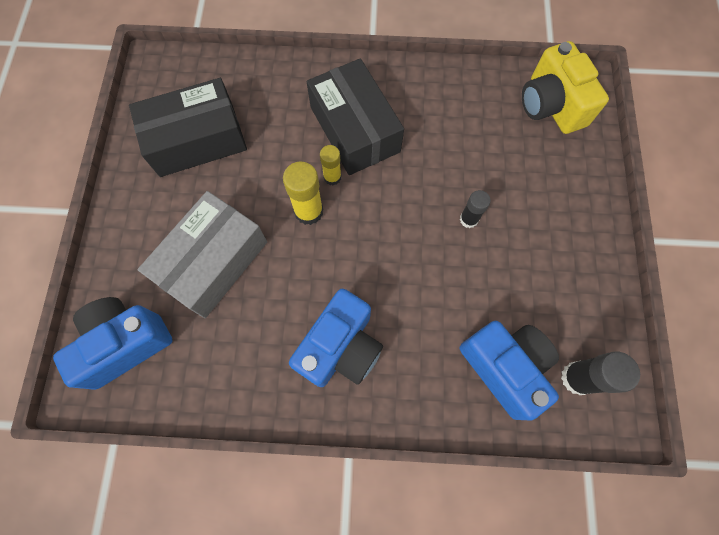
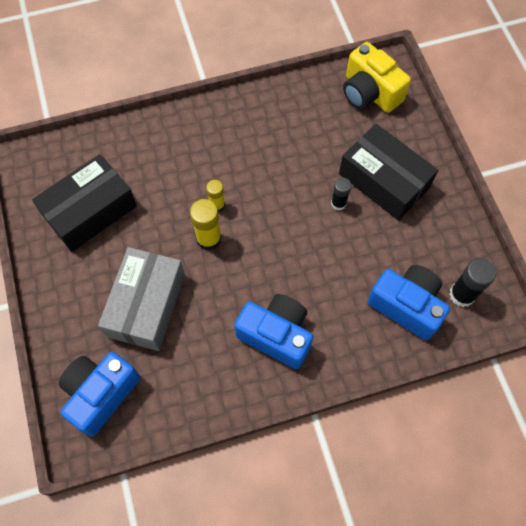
camera: 20 degrees left, 5 degrees down
blue camera [289,289,383,387] -> blue camera turned 75 degrees counterclockwise [234,294,313,369]
black box [306,58,404,175] -> black box moved to [339,124,438,221]

